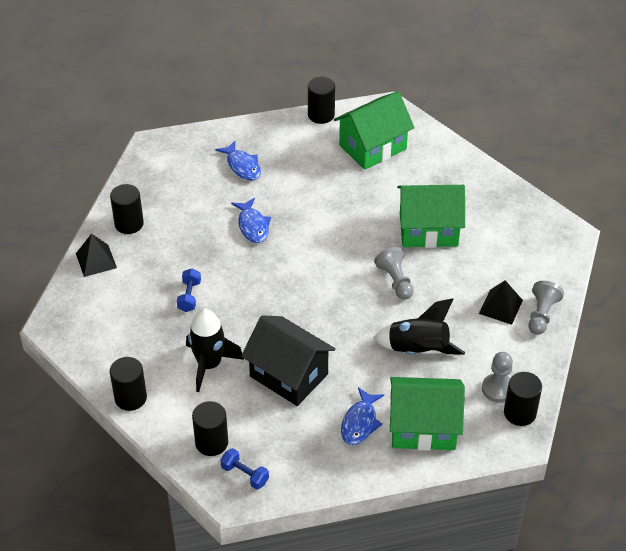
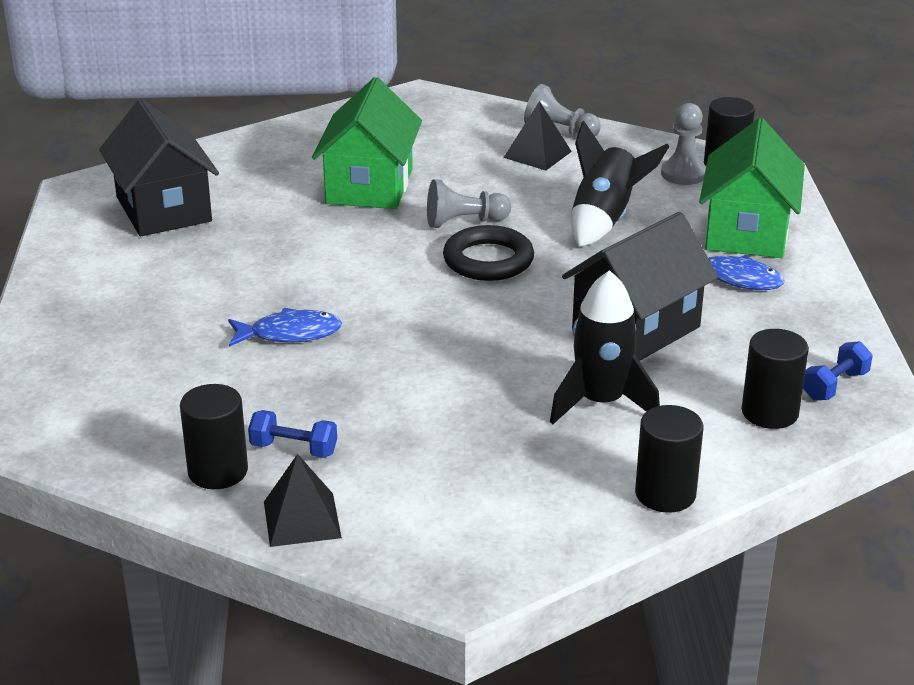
camera: 80 degrees left, 15 degrees down
blue dumbbell [177,268,201,312] -> blue dumbbell moved to [248,410,337,458]
blue fish [215,140,261,181] -> none
black cylinder [308,77,335,124] -> none
green house [334,91,415,170] -> black house [99,99,219,236]
none -> black ring [443,225,534,281]

